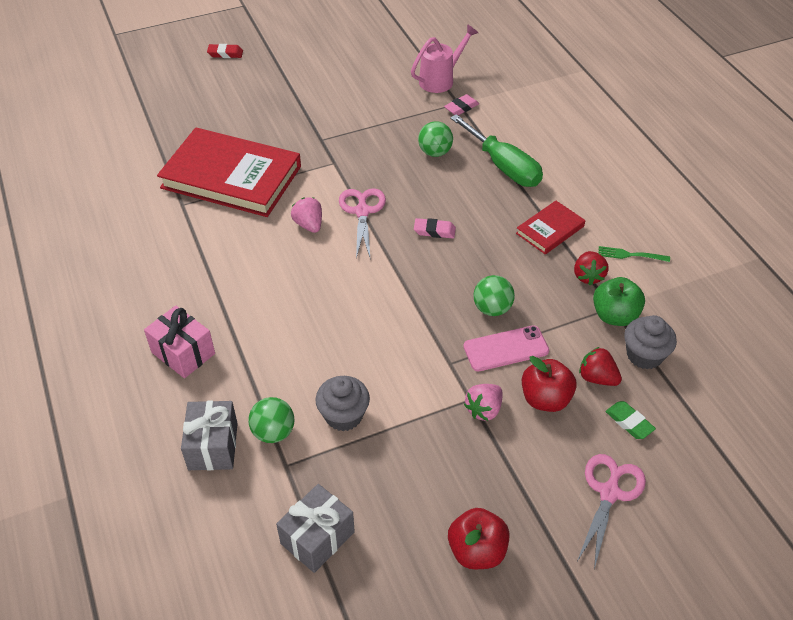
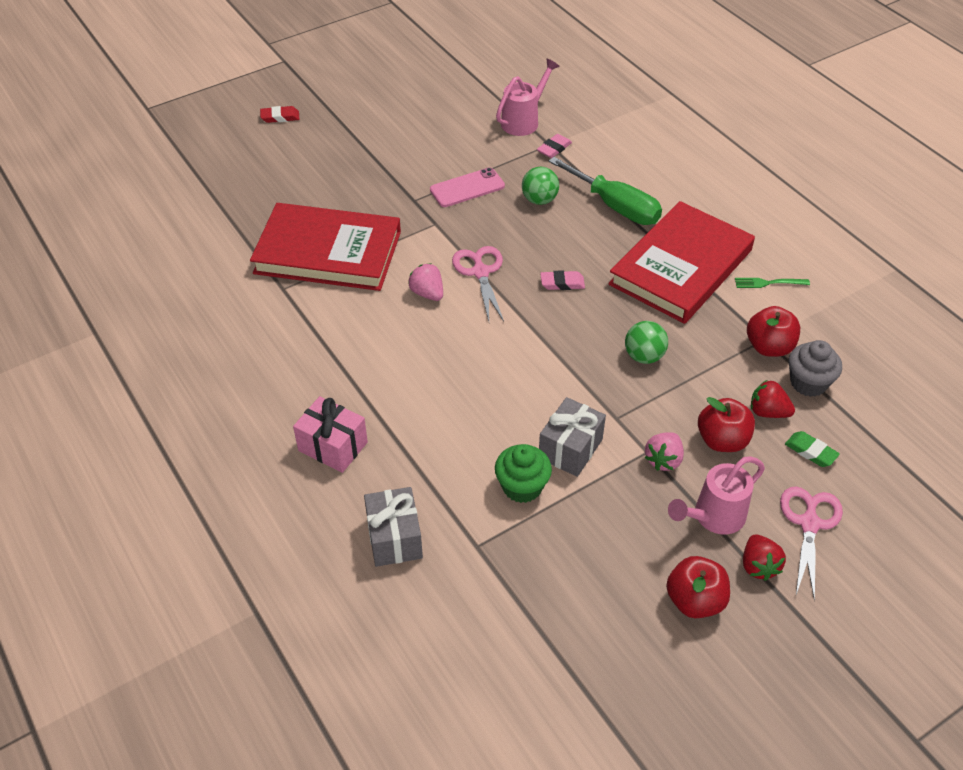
camera: 10 degrees left, 0 degrees up
green ball [248,397,295,443] -> none
grey gift [276,484,355,573] -> grey gift moved to [539,397,606,477]
grey cupcake [316,376,370,431] -> green cupcake [495,444,552,503]
pink phone [463,325,549,371] -> pink phone moved to [430,167,505,207]
red book [516,201,585,255] -> red book [608,201,755,324], size x2.12
red strawberry [574,251,608,285] -> red strawberry moved to [743,534,786,581]
green apple [593,277,645,326] -> red apple [747,306,800,357]
none -> pink watering can [668,456,765,535]

